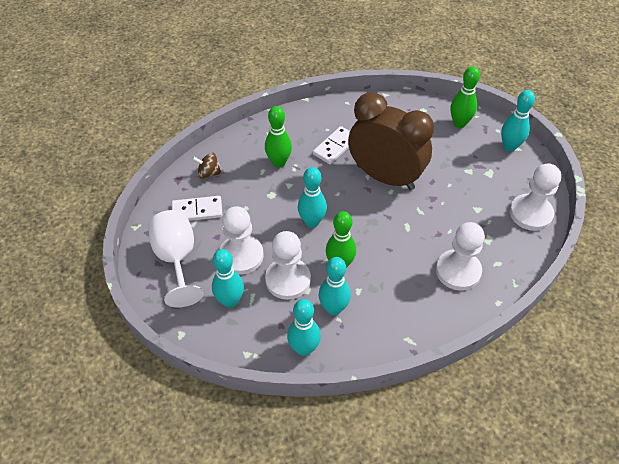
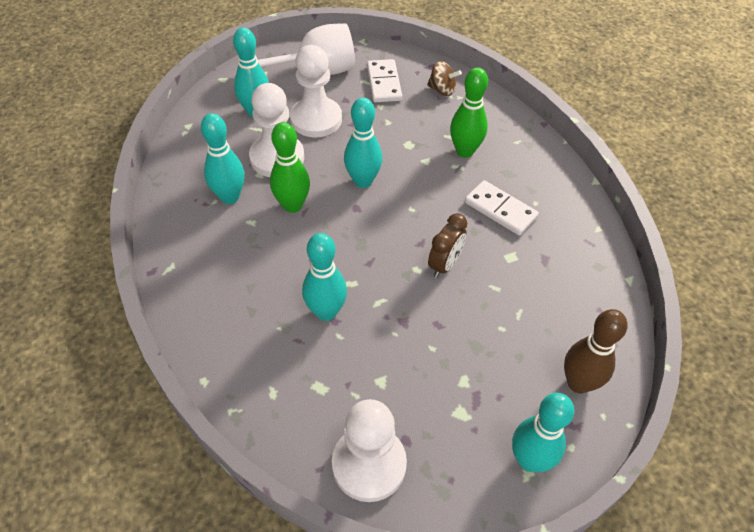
camera: 90 degrees right, 0 degrees up
brown spinning top [192,153,222,179] -> brown spinning top turned 105 degrees clockwise [427,61,462,96]
turquoise bowling pin [287,299,321,356] -> turquoise bowling pin moved to [302,233,347,321]
brown clock [348,92,434,190] -> brown clock [428,213,467,278], size x0.41
white pawn [436,222,485,291] -> none
green bowling pin [450,66,480,128] -> brown bowling pin [564,309,628,393]

